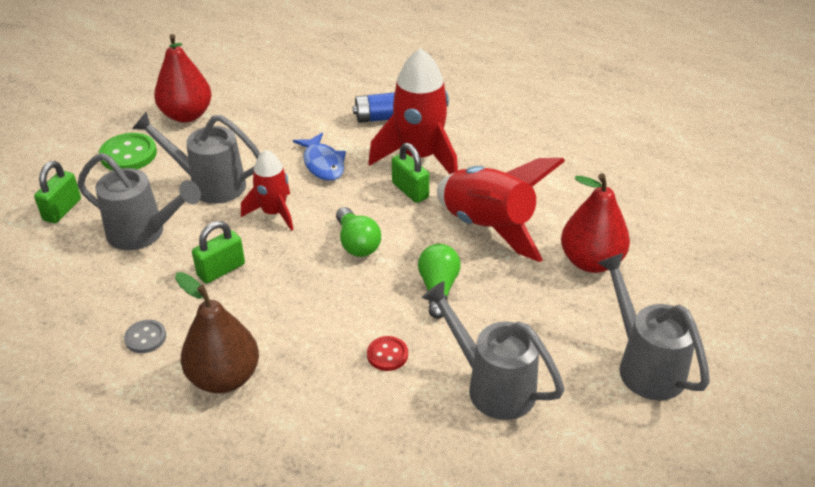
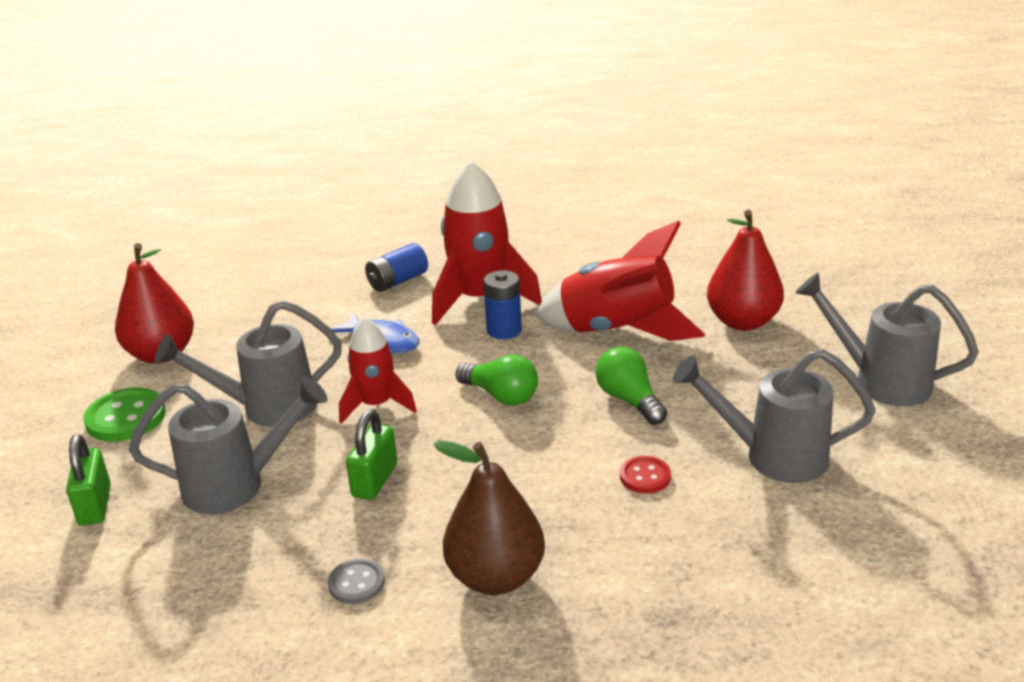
camera: 30 degrees left, 10 degrees down
green padlock [392,143,429,203] -> blue battery [483,270,522,339]

